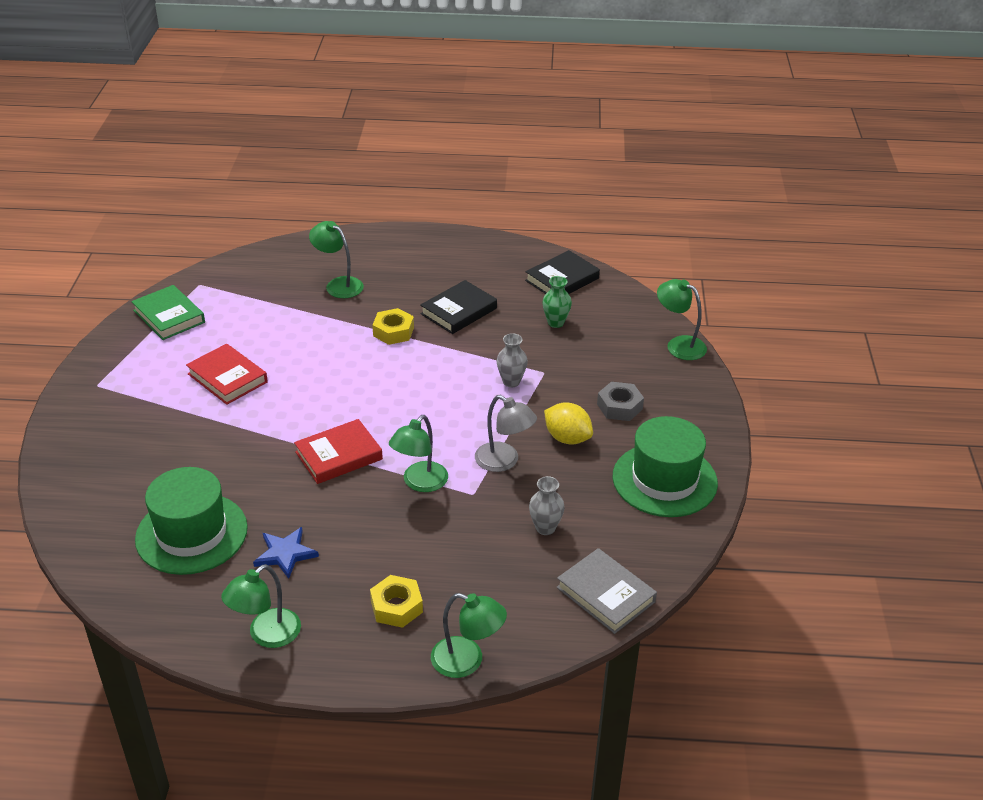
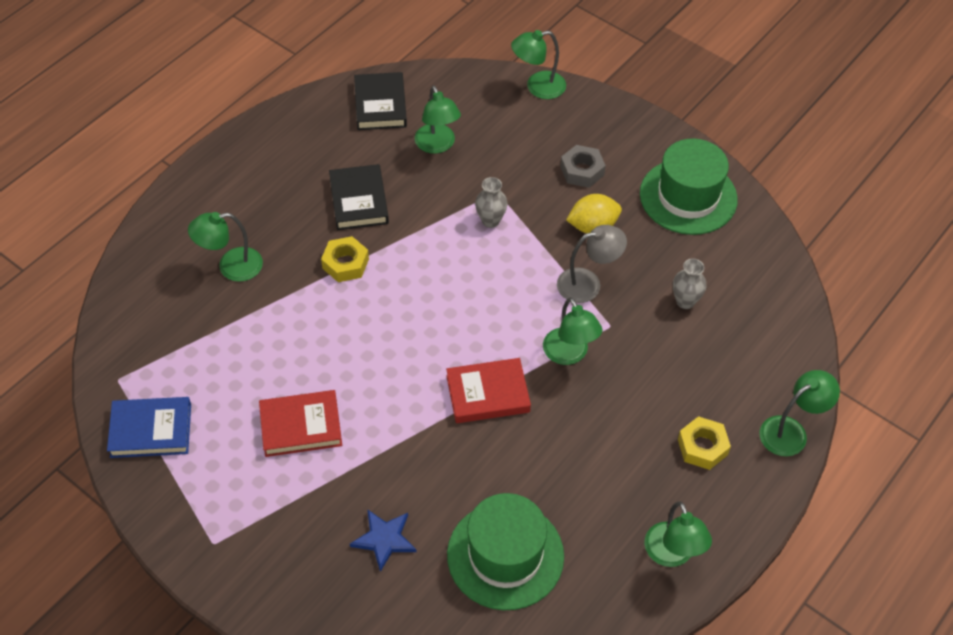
camera: 55 degrees left, 15 degrees up
green book [131,285,205,340] -> blue book [107,397,191,458]
blue star [253,527,319,579] -> blue star moved to [350,509,417,572]
red book [294,419,383,484] -> red book turned 75 degrees clockwise [446,358,531,423]
green vase [542,276,572,328] -> green lamp [415,86,461,154]
grey book [556,548,657,634] -> none

